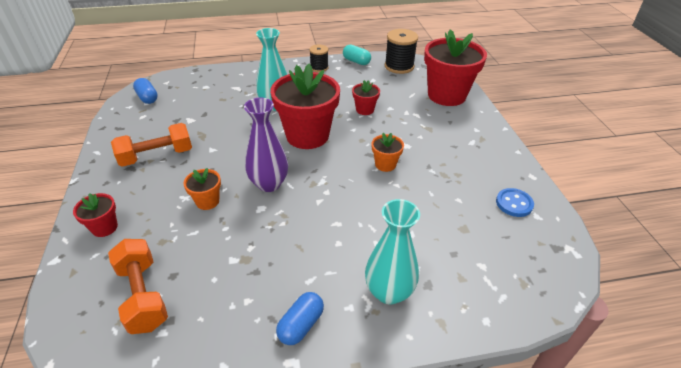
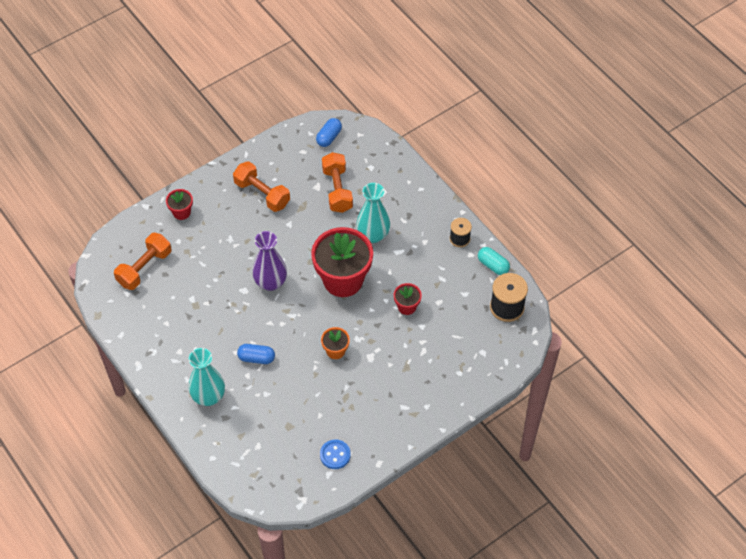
camera: 65 degrees right, 15 degrees up
orange flower pot [183,168,221,210] -> none
blue capsule [276,292,324,345] -> blue capsule moved to [237,344,275,364]
turquoise capsule [343,45,371,65] -> turquoise capsule turned 60 degrees counterclockwise [478,247,510,275]
red flower pot [424,29,487,106] -> none
none -> orange dumbbell [322,152,353,213]

